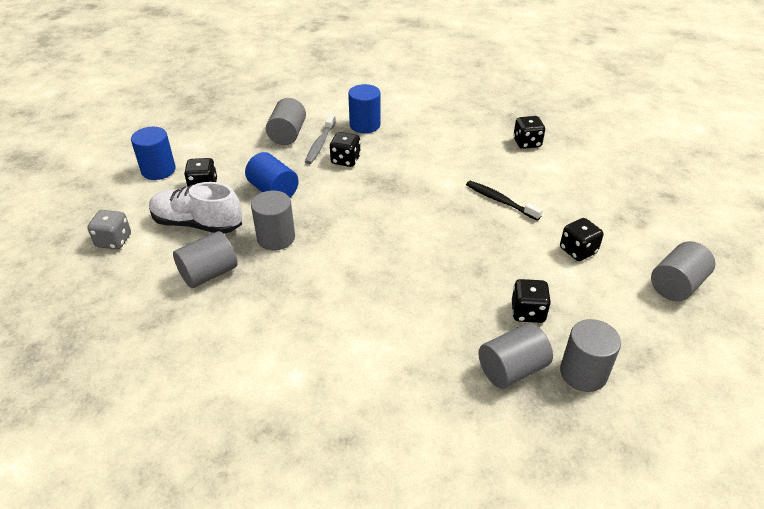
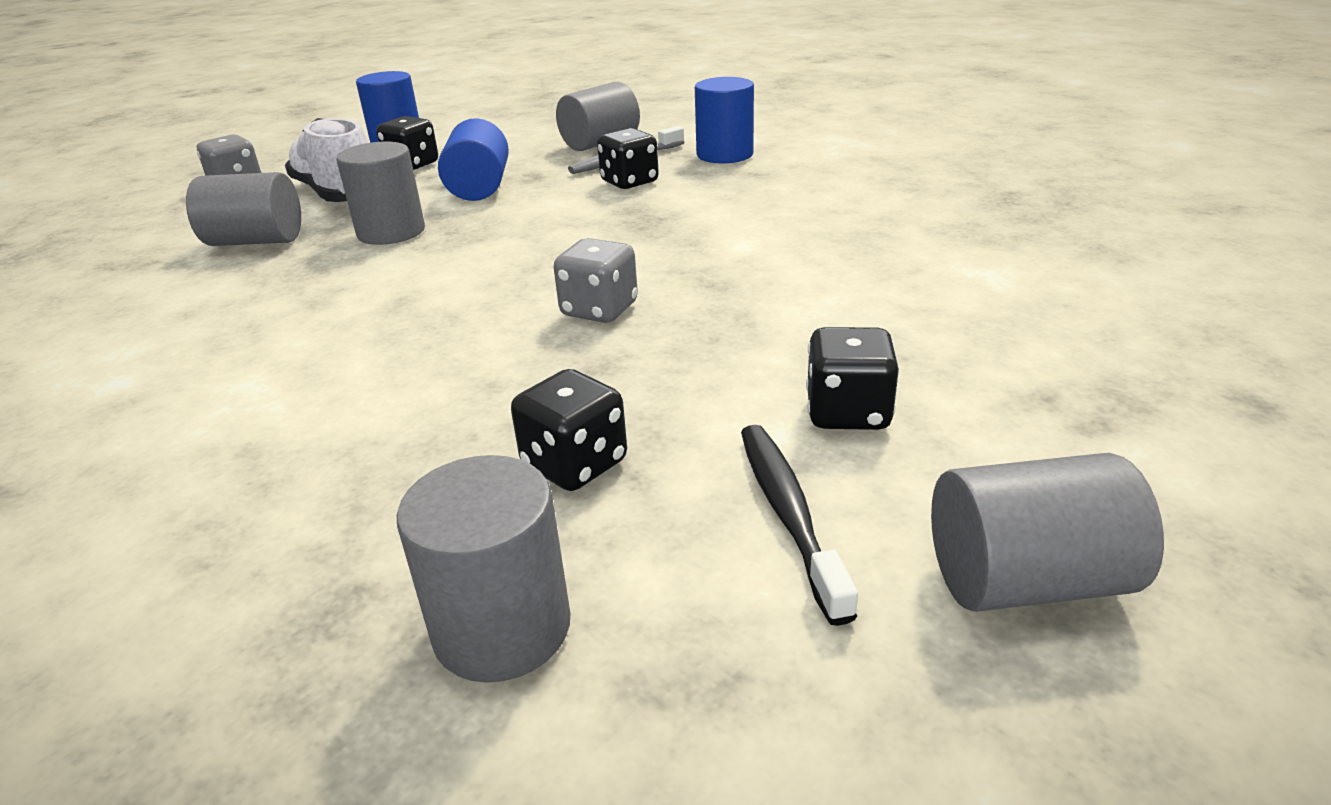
camera: 40 degrees right, 10 degrees down
black toothbrush [466,181,543,221] -> black toothbrush moved to [741,425,858,626]
grey cylinder [478,323,553,389] -> none
black dice [513,116,545,149] -> none
none -> grey dice [554,238,638,323]

